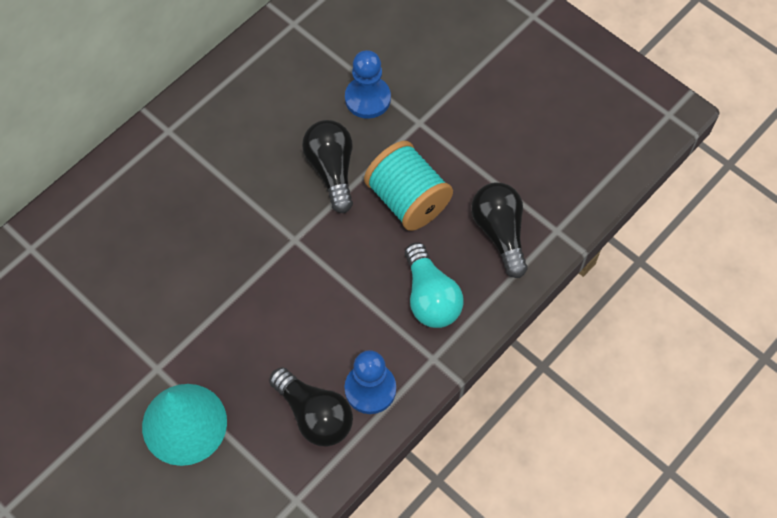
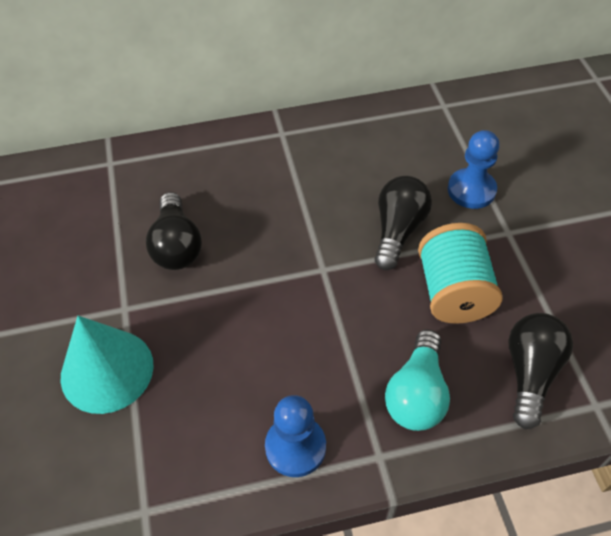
camera: 35 degrees right, 10 degrees down
black light bulb [269,367,353,446] -> black light bulb moved to [146,192,202,270]

